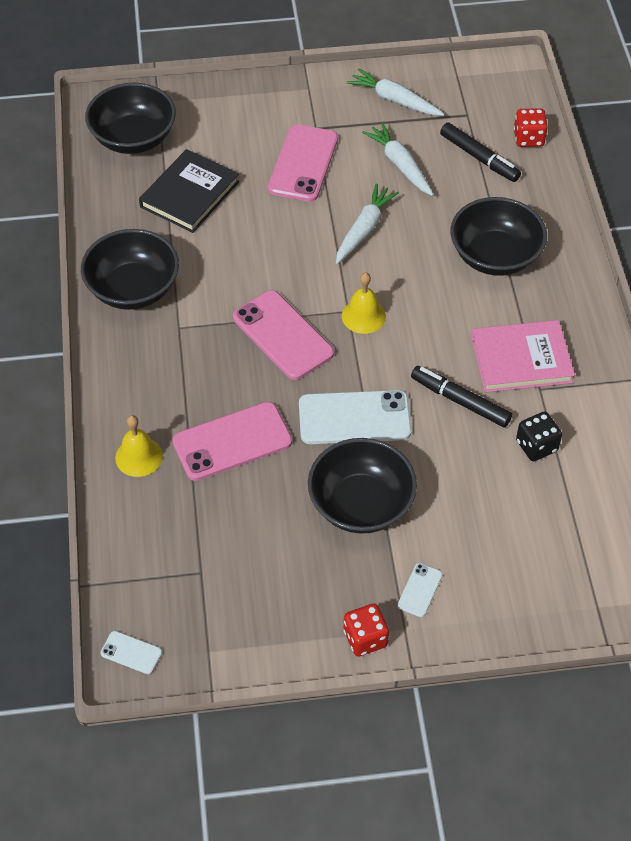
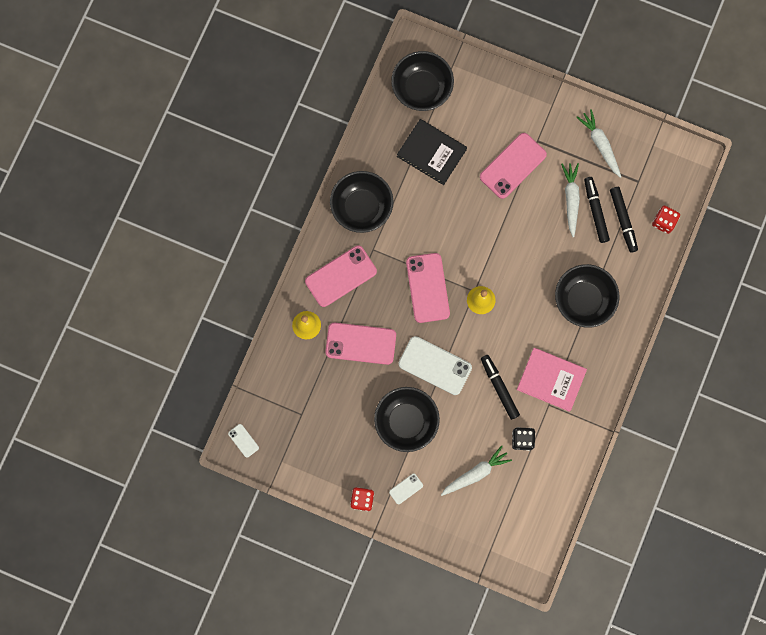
camera: 30 degrees right, 25 degrees up
black book [139,149,239,233] -> black book turned 60 degrees clockwise [397,119,467,185]
white carrot [336,184,399,264] -> white carrot moved to [441,446,512,496]
none -> pink phone [305,246,377,307]
none -> black marker [584,177,610,243]

